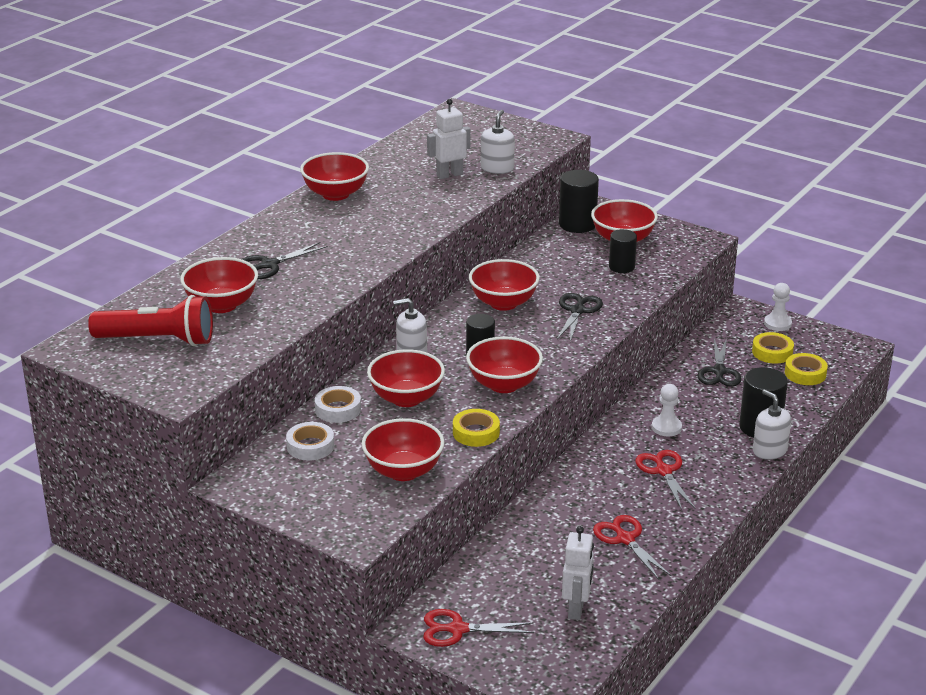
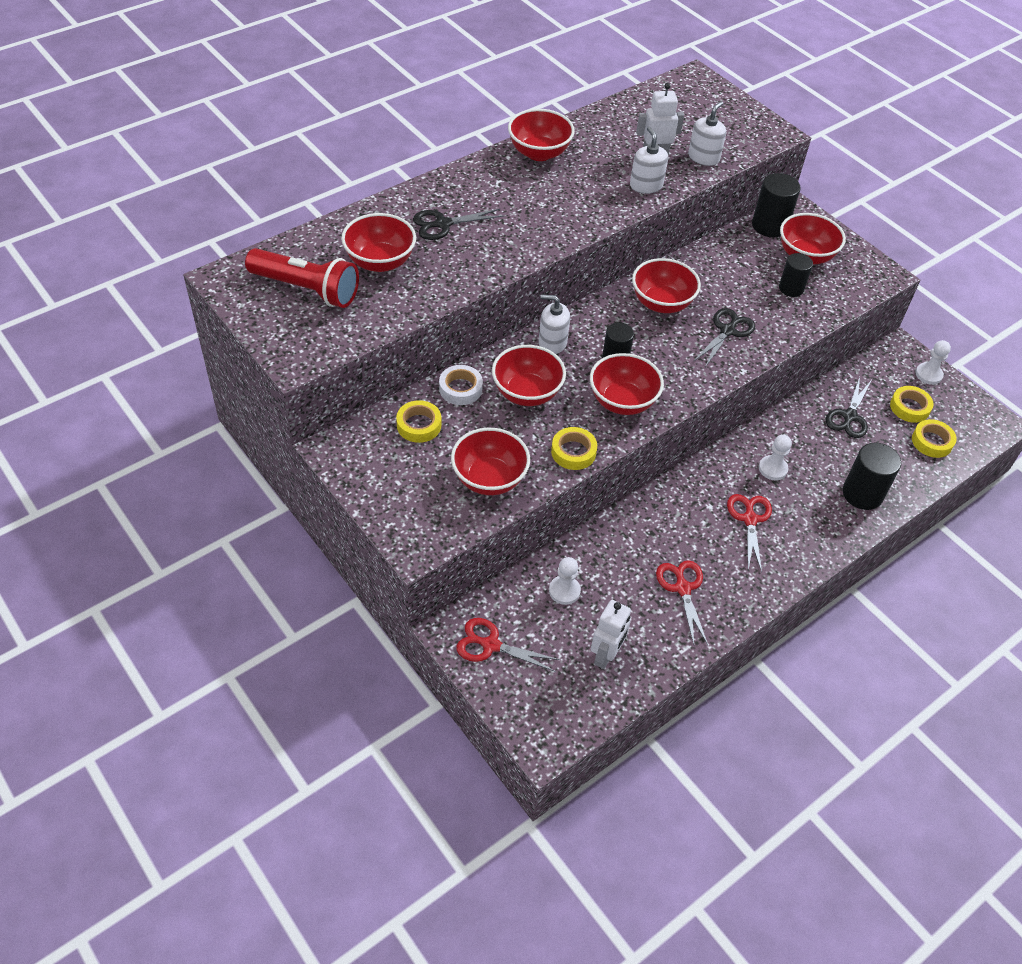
camera: 15 degrees right, 20 degrees up
white tape [286,422,334,461] -> yellow tape [396,400,441,443]
white soap dispenser [753,389,791,460] -> white soap dispenser moved to [630,127,668,194]
none -> white pawn [549,557,581,605]

